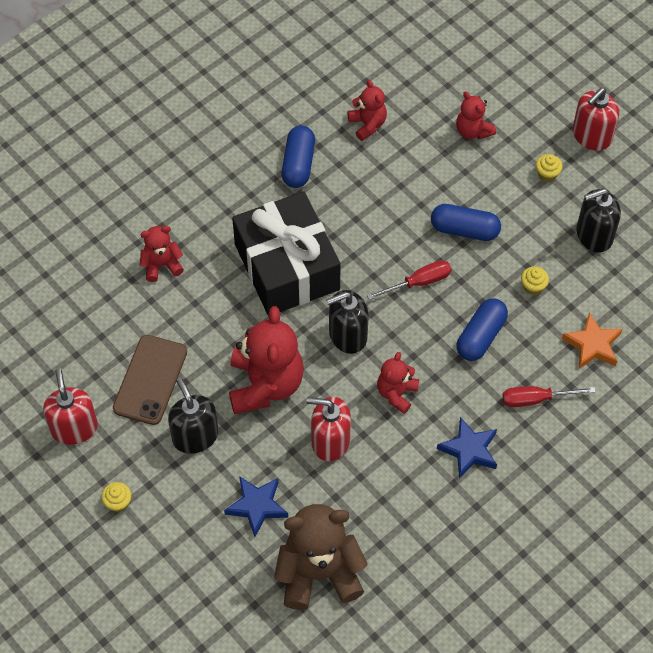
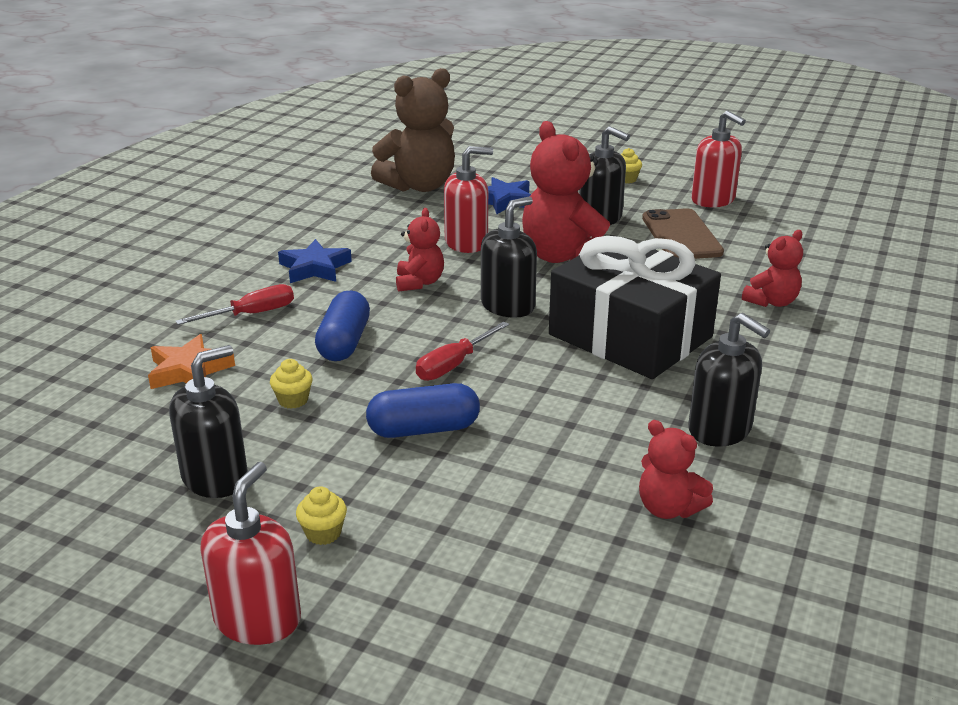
camera: 155 degrees right, 30 degrees down
blue capsule [281,126,315,188] -> black soap dispenser [688,313,770,447]
red teddy bear [456,91,496,139] -> none

